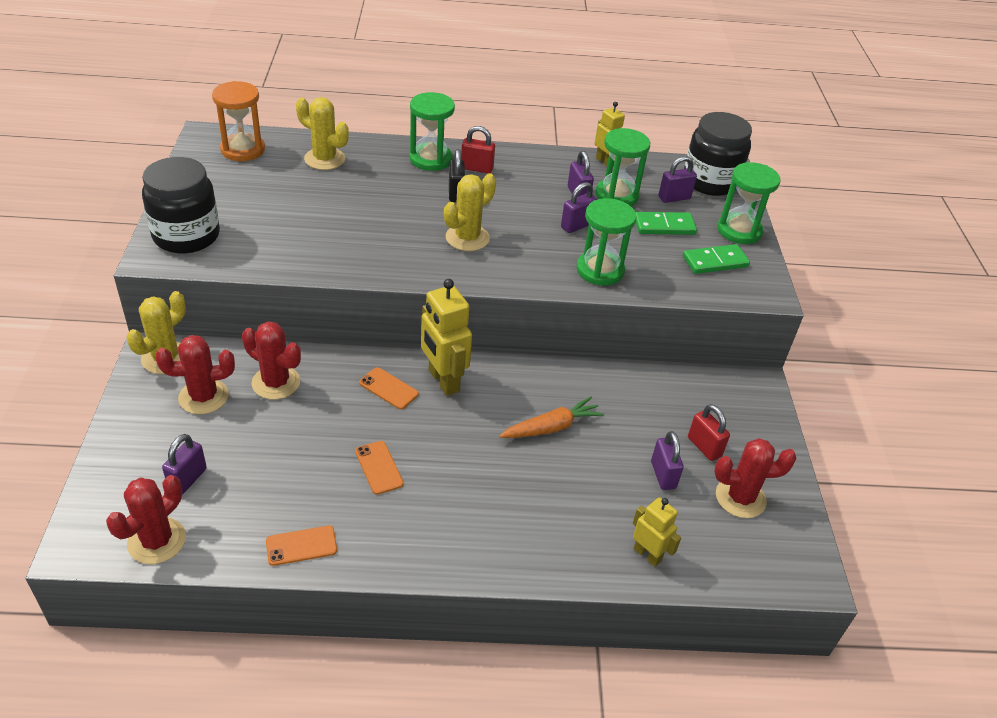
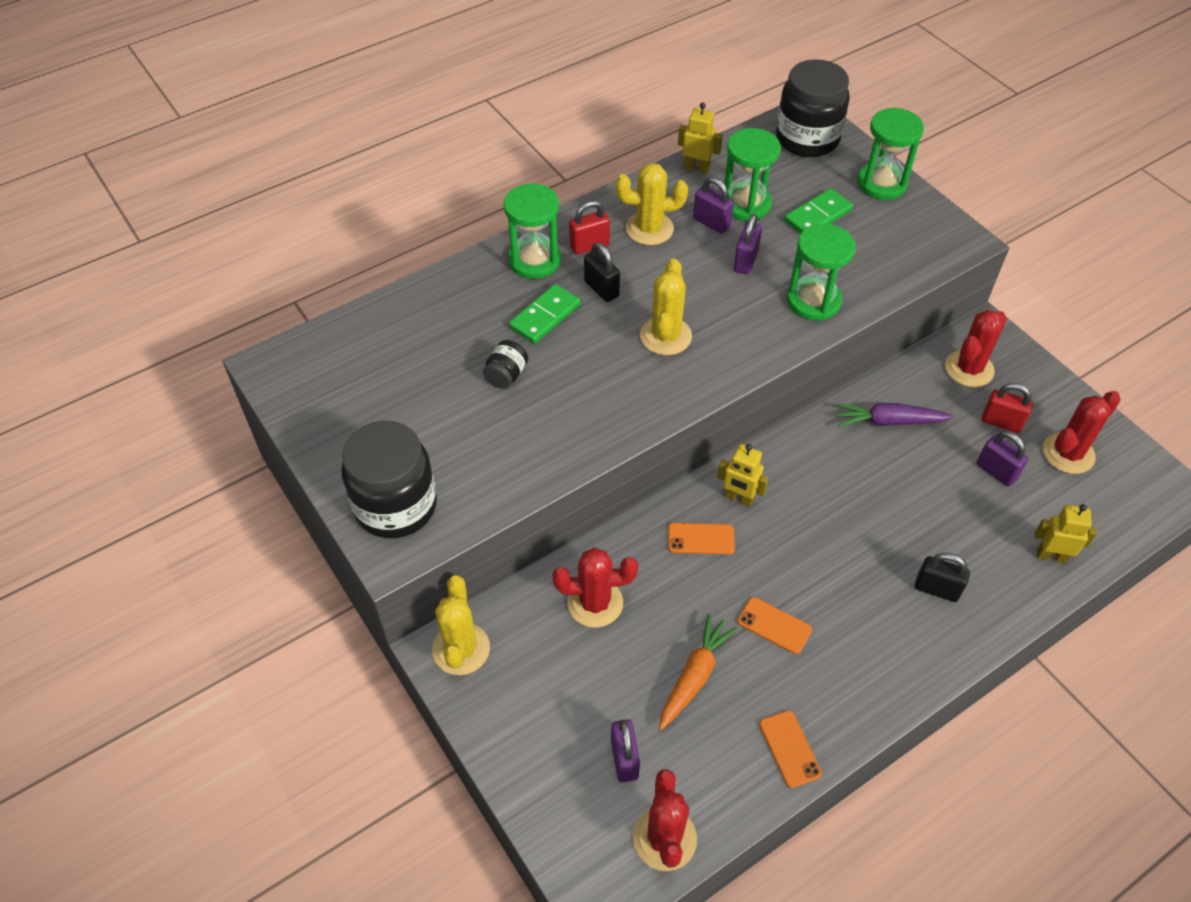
camera: 30 degrees left, 10 degrees up
red cactus [155,335,235,414] -> red cactus moved to [945,310,1007,387]
orange hourglass [212,81,265,161] -> none
orange phone [266,526,337,566] -> orange phone turned 60 degrees counterclockwise [759,710,822,788]
yellow cactus [296,97,349,170] -> yellow cactus moved to [616,163,688,245]
yellow robot [421,279,472,396] -> yellow robot [717,444,769,507], size x0.60
orange carrot [499,397,604,438] -> orange carrot moved to [659,614,738,730]
purple padlock [658,156,697,203] -> none
green domino [683,244,750,274] -> green domino moved to [509,284,580,344]
none -> black jar [483,340,528,389]
none -> purple carrot [835,403,954,427]
none -> black padlock [915,553,970,602]

